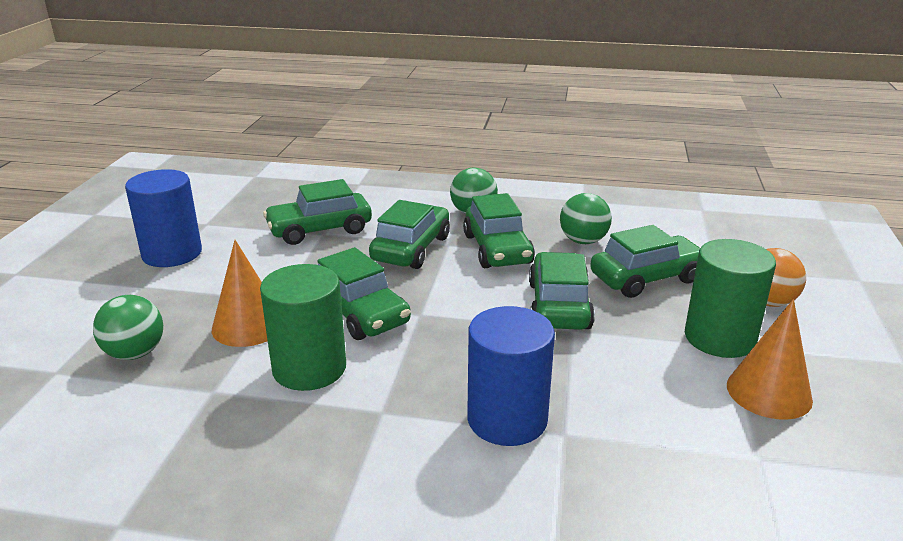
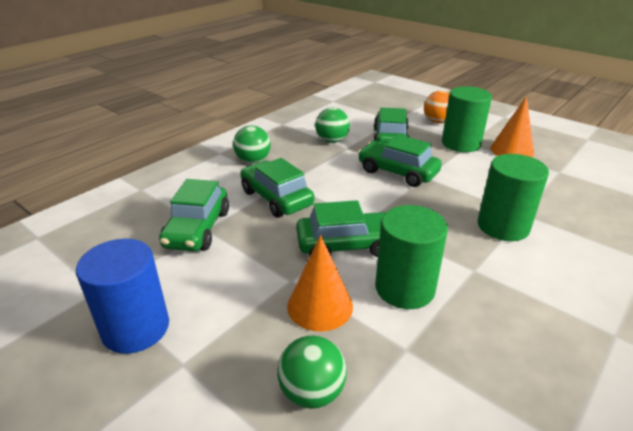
camera: 60 degrees left, 5 degrees up
green car [463,193,535,268] -> none
blue cylinder [467,306,555,446] -> green cylinder [477,154,549,241]

